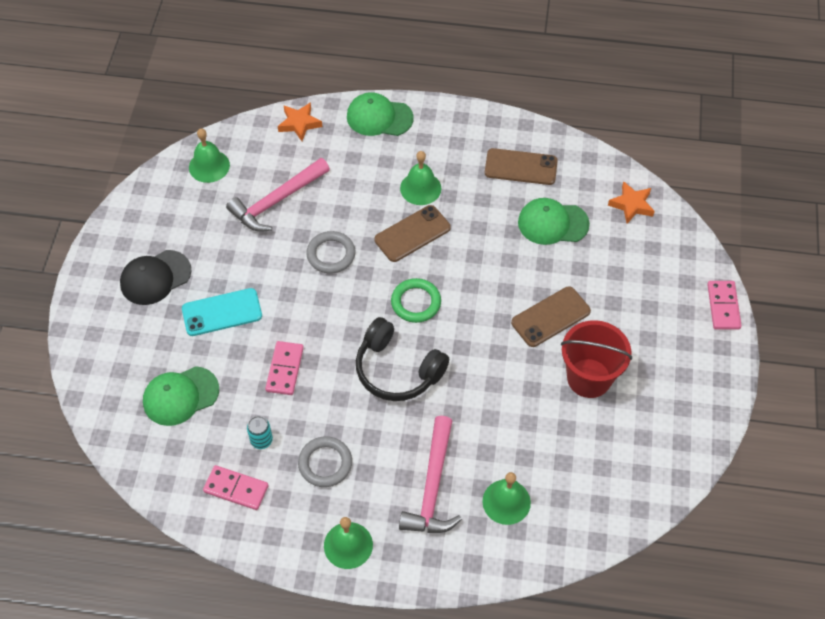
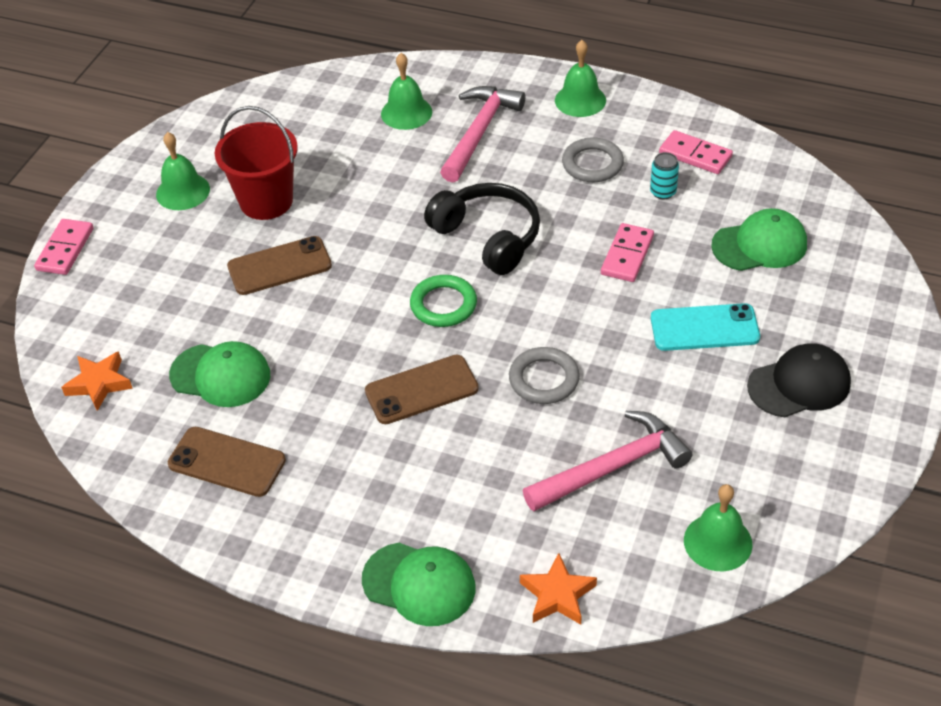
camera: 165 degrees left, 10 degrees down
green bell [400,151,441,205] -> green bell moved to [156,132,210,210]

